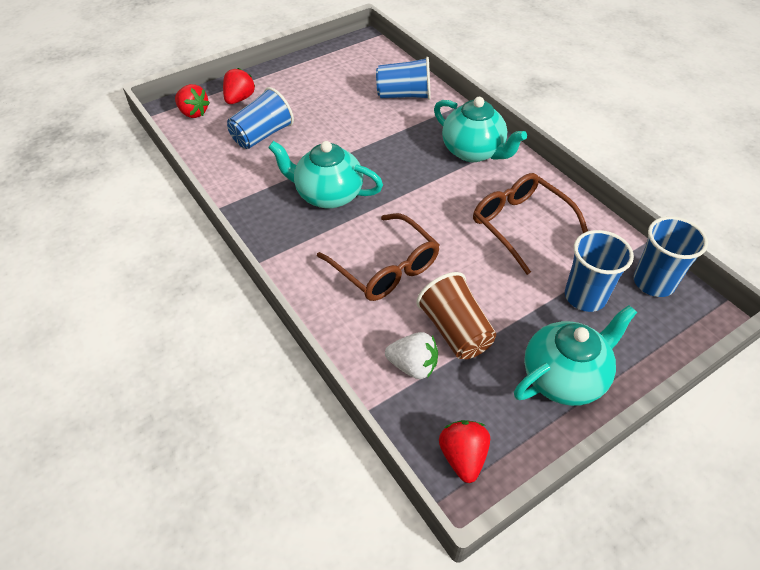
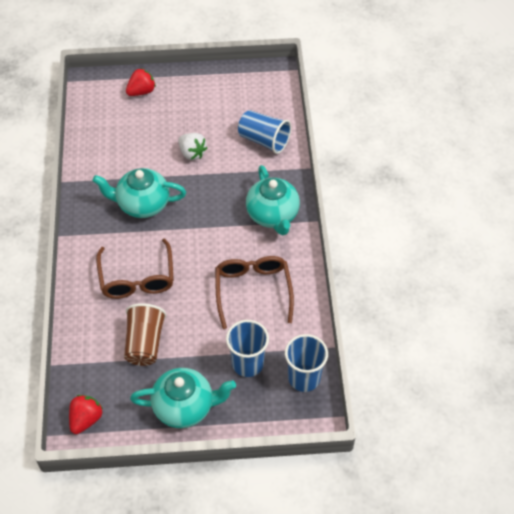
camera: 30 degrees right, 5 degrees up
red strawberry [175,84,210,118] -> none
blue cup [227,87,294,149] -> none
turquoise teapot [268,141,383,209] -> turquoise teapot turned 45 degrees counterclockwise [92,168,186,218]
white strawberry [385,332,438,379] -> white strawberry moved to [178,133,207,160]

